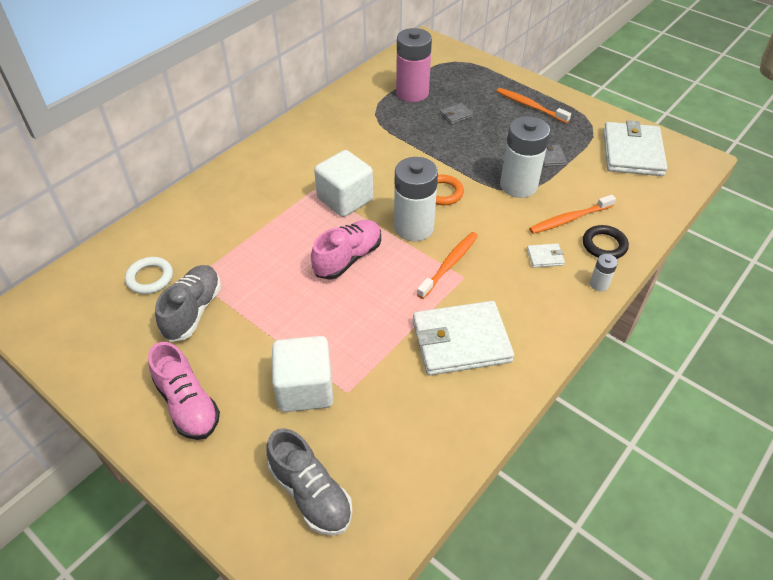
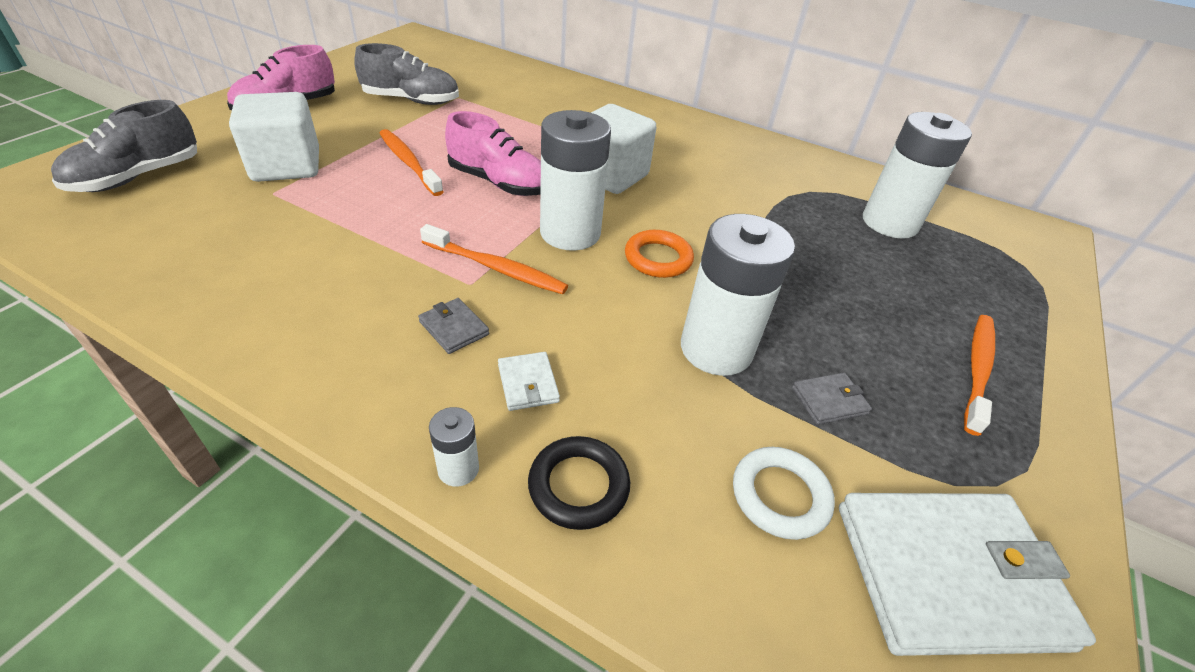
camera: 75 degrees right, 5 degrees down
white ring [125,257,173,294] -> white ring moved to [733,447,835,540]
pink battery [396,28,432,102] -> white battery [863,112,972,239]
white wallet [413,301,514,375] -> none
grey wallet [440,103,473,125] -> grey wallet moved to [418,298,489,354]
orange toothbrush [529,195,616,234] -> orange toothbrush moved to [379,129,444,196]

